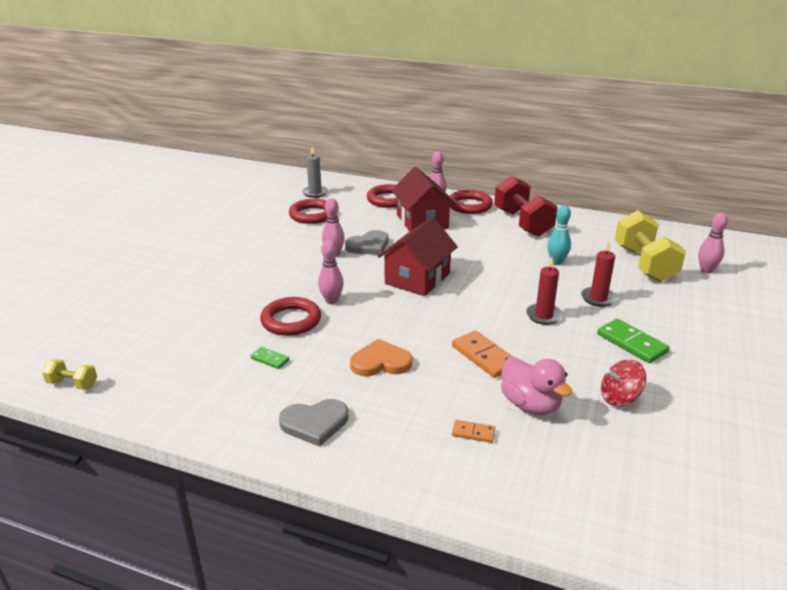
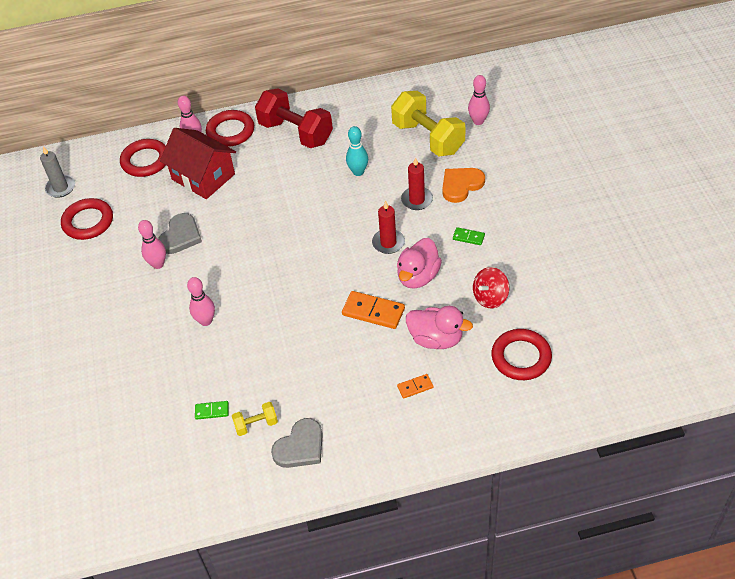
camera: 30 degrees left, 20 degrees up
yellow dumbbell [42,359,97,390] -> yellow dumbbell moved to [232,402,278,436]
red ring [260,297,321,336] -> red ring moved to [491,329,552,380]
orange heart [350,339,412,376] -> orange heart moved to [442,168,485,203]
red house [378,217,458,296] -> none
green domino [597,319,670,363] -> green domino [453,227,485,245], size x0.54
none -> pink duck [397,238,442,289]

